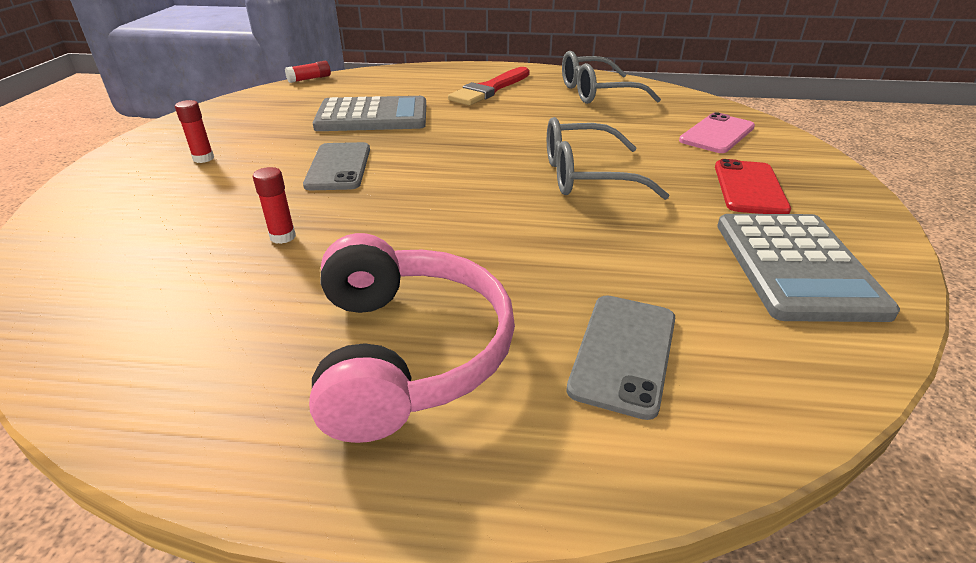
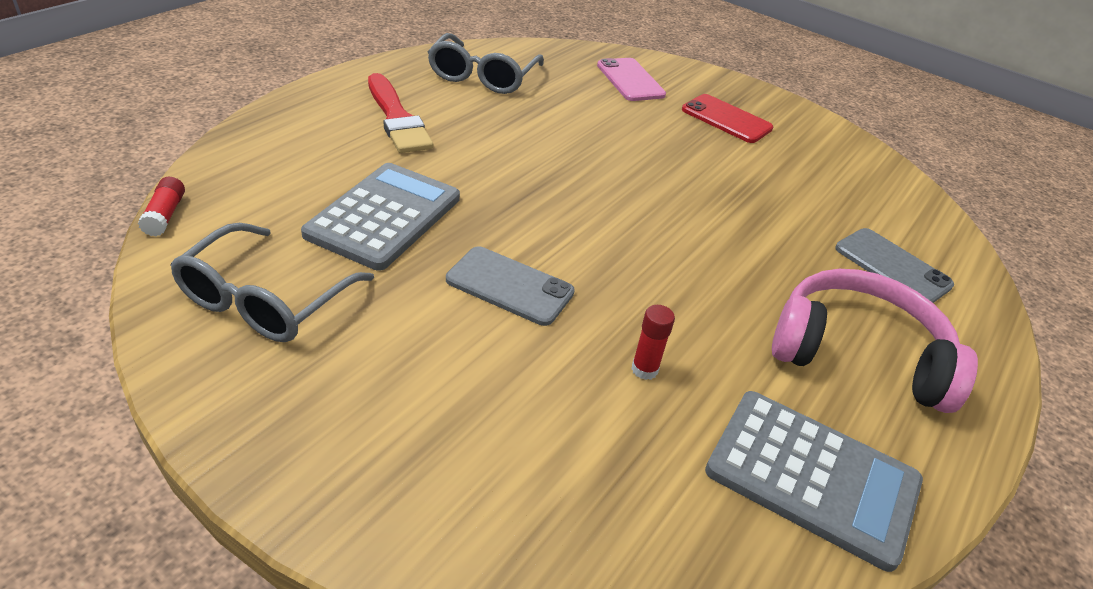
camera: 65 degrees left, 5 degrees up
red glue stick [175,100,214,163] -> none
grey glasses [547,117,670,200] -> grey glasses moved to [170,223,374,342]
grey calculator [717,214,900,322] -> grey calculator moved to [705,391,923,572]

